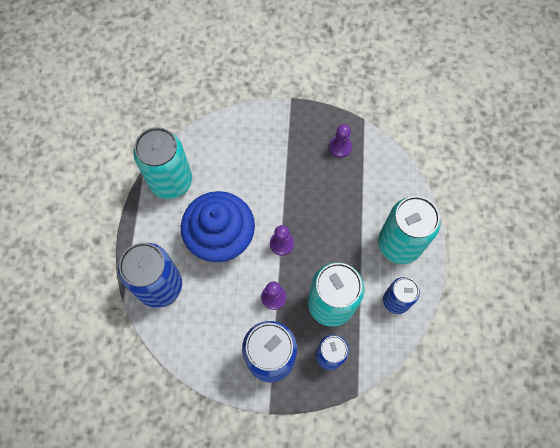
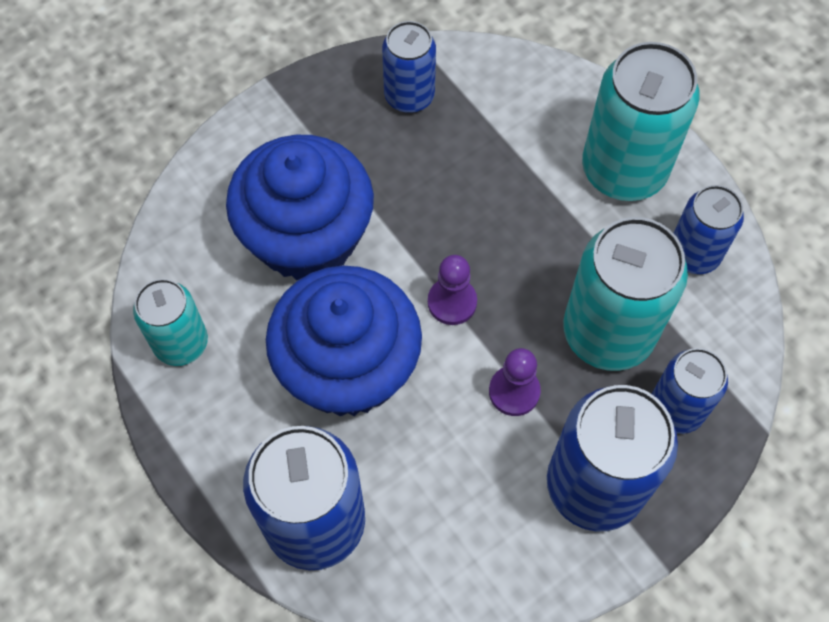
camera: 40 degrees left, 5 degrees down
turquoise can [133,127,192,199] -> turquoise can [133,279,208,366], size x0.60
purple pawn [329,124,352,158] -> blue can [382,21,436,113]
none -> blue cupcake [226,135,374,280]

